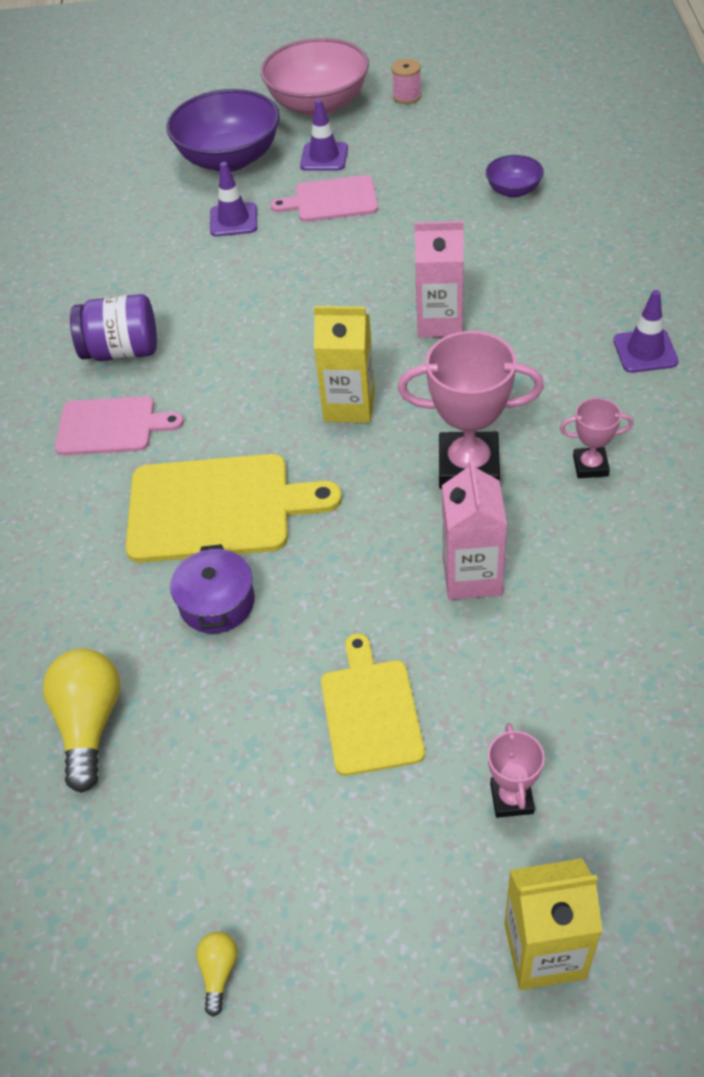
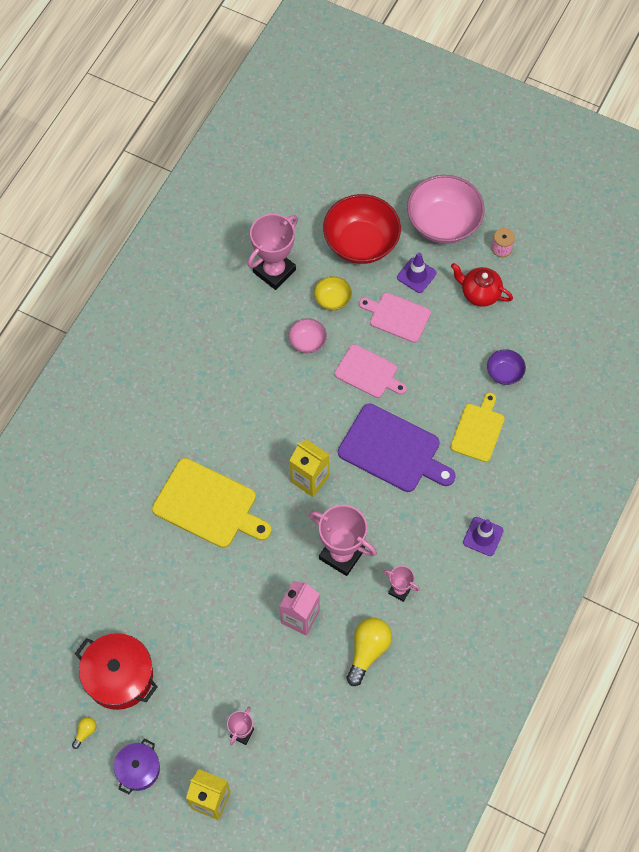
camera: 25 degrees right, 15 degrees up
yellow light bulb [43,649,120,793] -> yellow light bulb moved to [346,618,392,686]
pink cutting board [55,396,184,455] -> pink cutting board moved to [334,344,407,398]
purple jar [70,294,157,361] -> none
purple bowl [167,89,280,172] -> red bowl [323,194,401,264]
purple pot [170,544,255,634] -> purple pot moved to [114,739,160,794]
purple traffic cone [210,162,257,237] -> yellow bowl [314,276,352,311]
yellow cutting board [321,633,425,776] -> yellow cutting board moved to [450,392,505,462]
pink carton [415,221,464,338] -> purple cutting board [338,403,456,492]
none -> red pot [75,633,158,710]
none -> pink trophy [247,214,298,290]
none -> pink bowl [288,318,327,353]
none -> red teapot [451,263,513,307]

